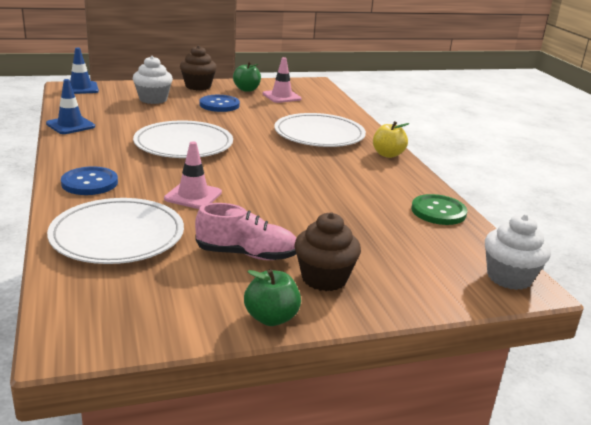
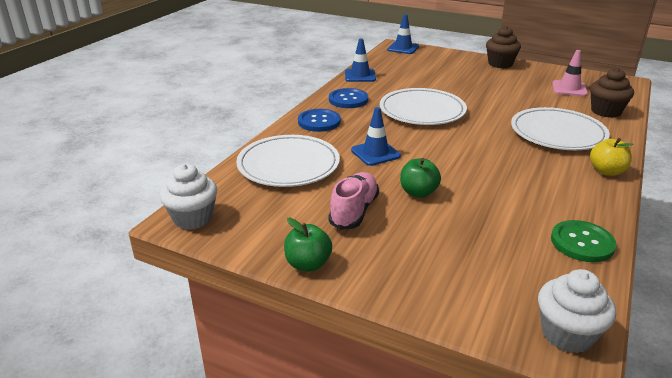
camera: 45 degrees right, 5 degrees up
white cupcake [133,56,173,104] -> white cupcake moved to [160,164,217,230]
pink traffic cone [164,141,222,209] -> blue traffic cone [351,107,401,166]
pink shoe [195,203,296,260] -> pink shoe turned 120 degrees counterclockwise [328,172,379,230]
blue button [199,95,240,112] -> blue button moved to [329,88,368,108]
green apple [233,62,261,92] -> green apple moved to [400,158,441,198]
brown cupcake [295,212,361,291] -> brown cupcake moved to [590,68,634,118]

